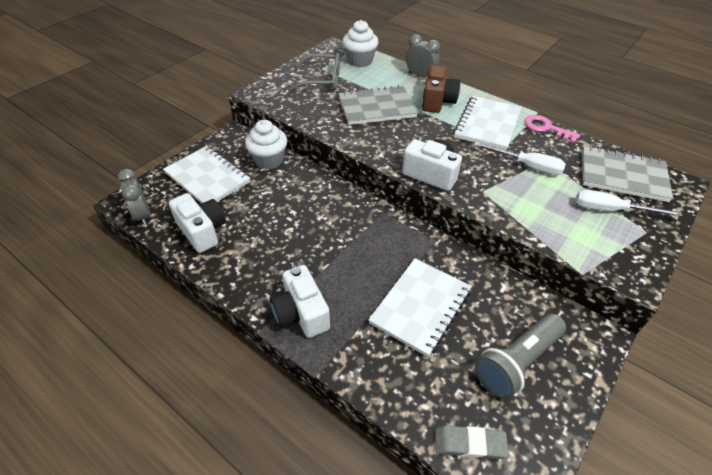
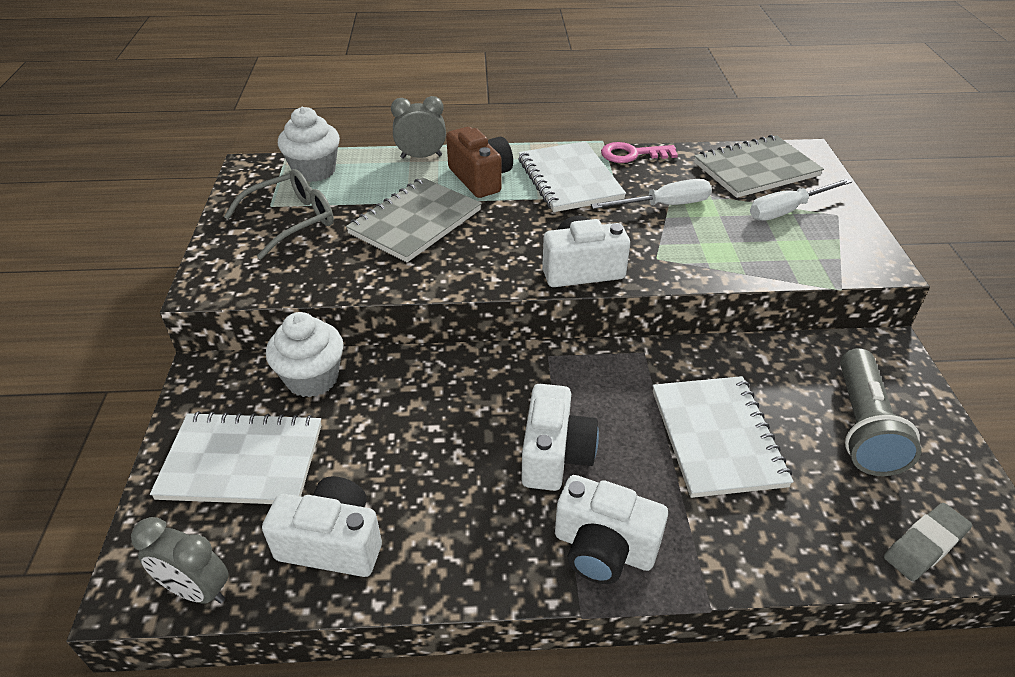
camera: 40 degrees left, 5 degrees down
none -> white camera [521,384,599,491]

